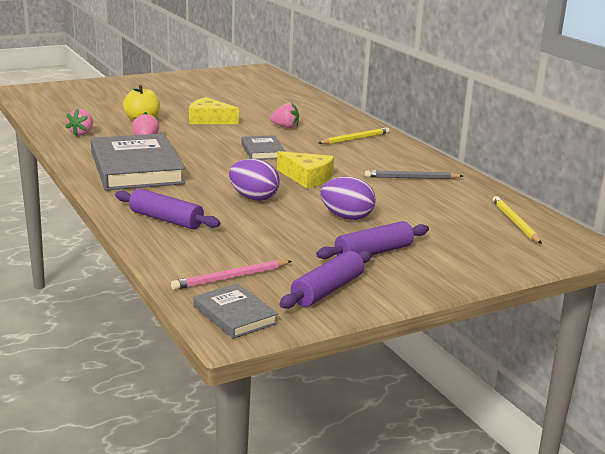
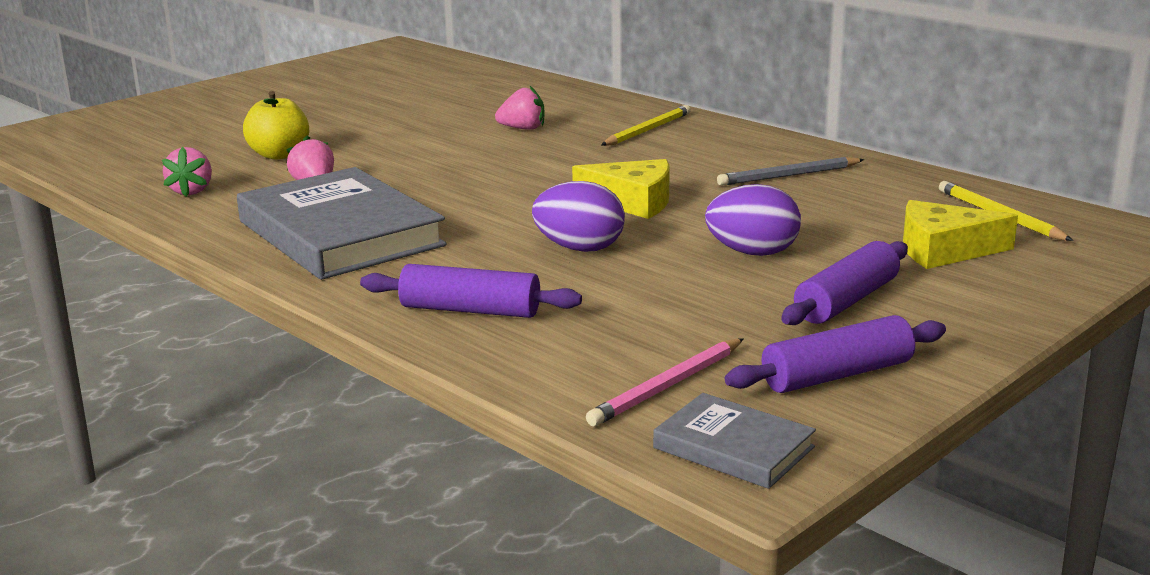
camera: 15 degrees left, 0 degrees up
yellow cheese [189,97,239,124] -> yellow cheese moved to [903,200,1018,269]
grey book [241,135,286,160] -> none
purple rolling pin [279,250,372,309] -> purple rolling pin turned 45 degrees clockwise [725,315,946,393]

